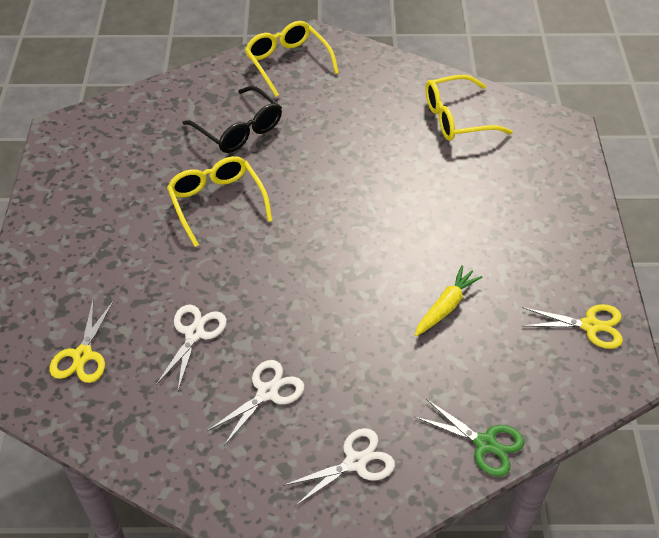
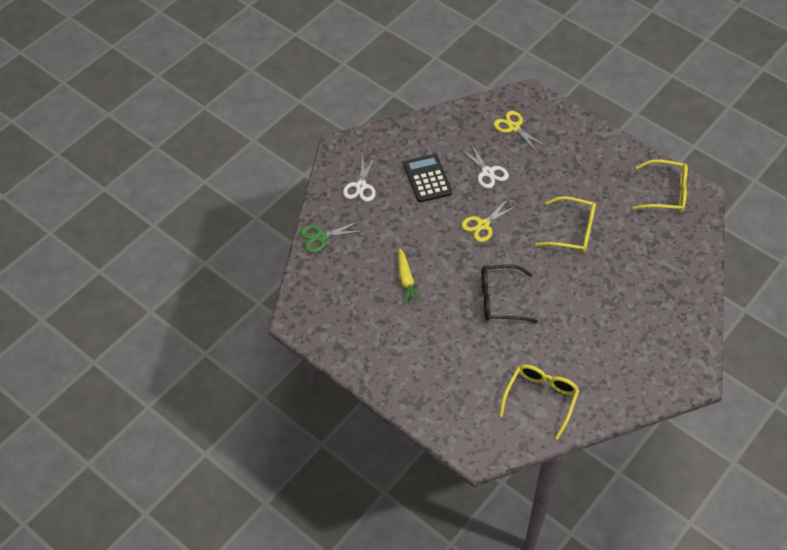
camera: 130 degrees right, 5 degrees up
black glasses [183,86,282,153] -> black glasses moved to [481,265,538,323]
white scissors [207,360,304,446] -> black calculator [404,154,452,202]
yellow glasses [245,21,339,97] -> yellow glasses moved to [633,159,688,212]
yellow scissors [523,304,623,349] -> yellow scissors moved to [461,199,517,242]

